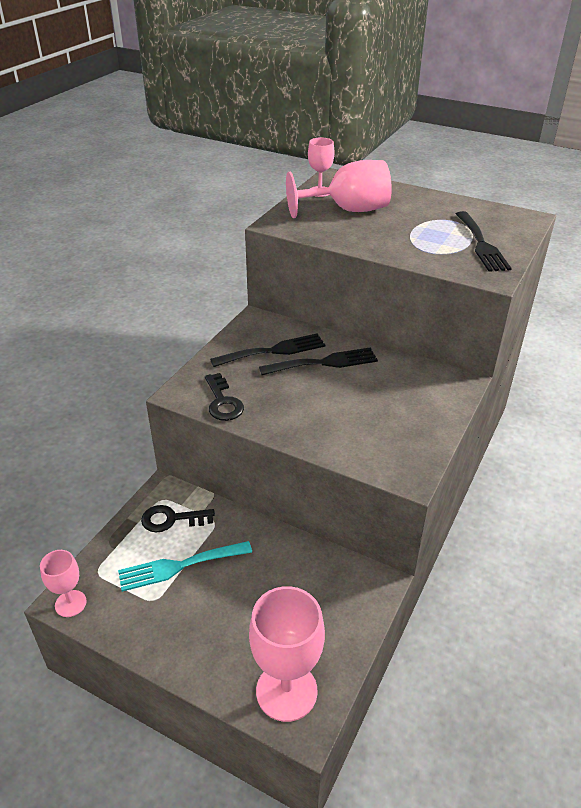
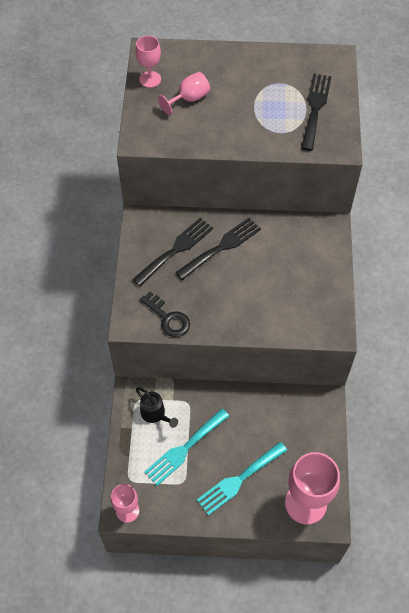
camera: 25 degrees left, 20 degrees up
black key [141,505,215,532] -> black watering can [136,387,178,428]
pink goblet [286,160,392,218] -> pink goblet [158,72,210,115], size x0.55
black fork [456,211,512,272] -> black fork turned 135 degrees counterclockwise [301,74,332,151]
none -> turquoise fork [197,442,288,516]

